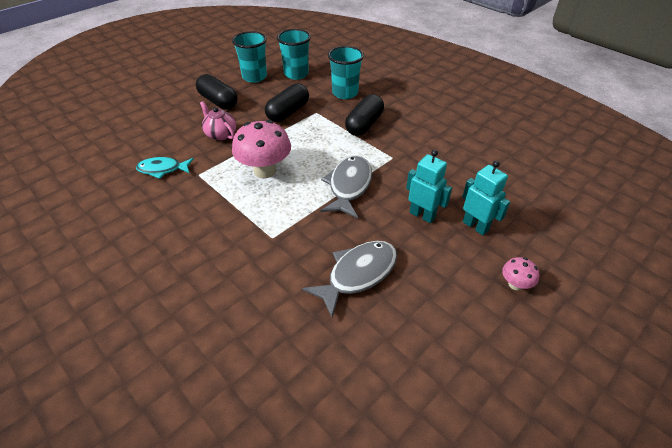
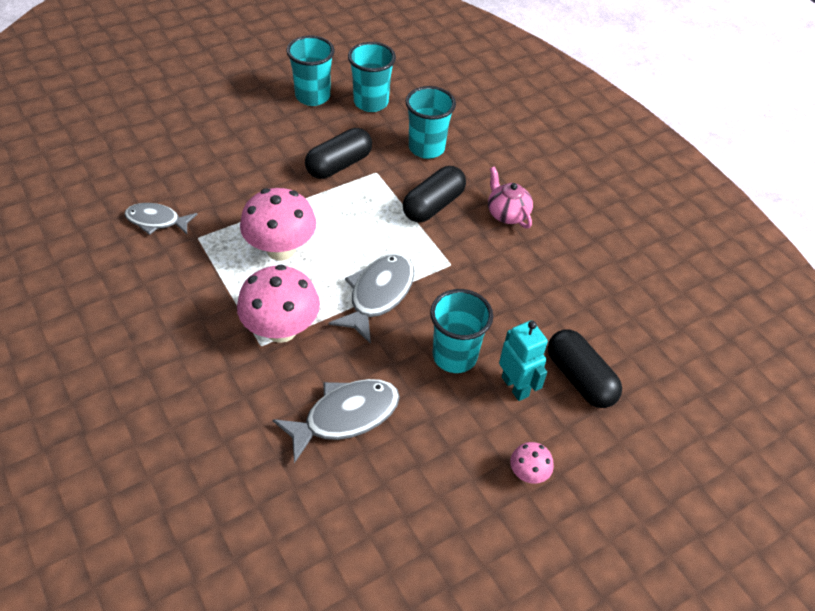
camera: 10 degrees right, 5 degrees up
turquoise fish [136,157,194,179] -> grey fish [124,203,197,235]
black capsule [196,74,238,110] -> black capsule moved to [548,329,622,408]
pink teapot [200,101,236,140] -> pink teapot moved to [488,166,533,228]
turquoise robot [406,150,452,223] -> turquoise cup [430,289,493,373]
none -> pink mushroom [237,264,320,343]

